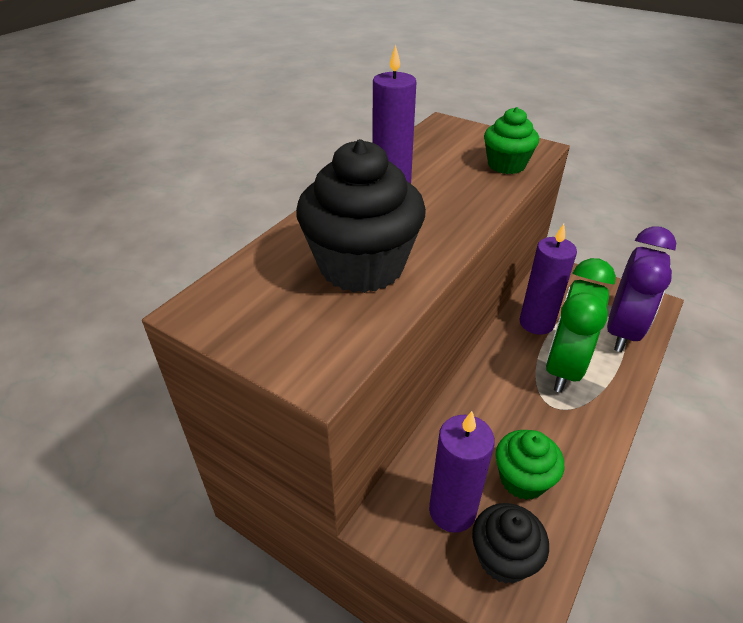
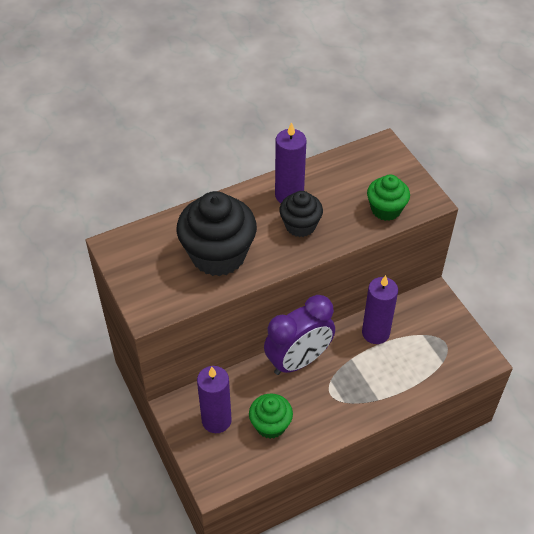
camera: 30 degrees right, 10 degrees up
black cupcake [472,503,549,584] -> black cupcake moved to [279,191,323,237]
green clock [546,258,616,393] -> none
purple clock [607,226,676,352] -> purple clock moved to [264,295,335,375]

